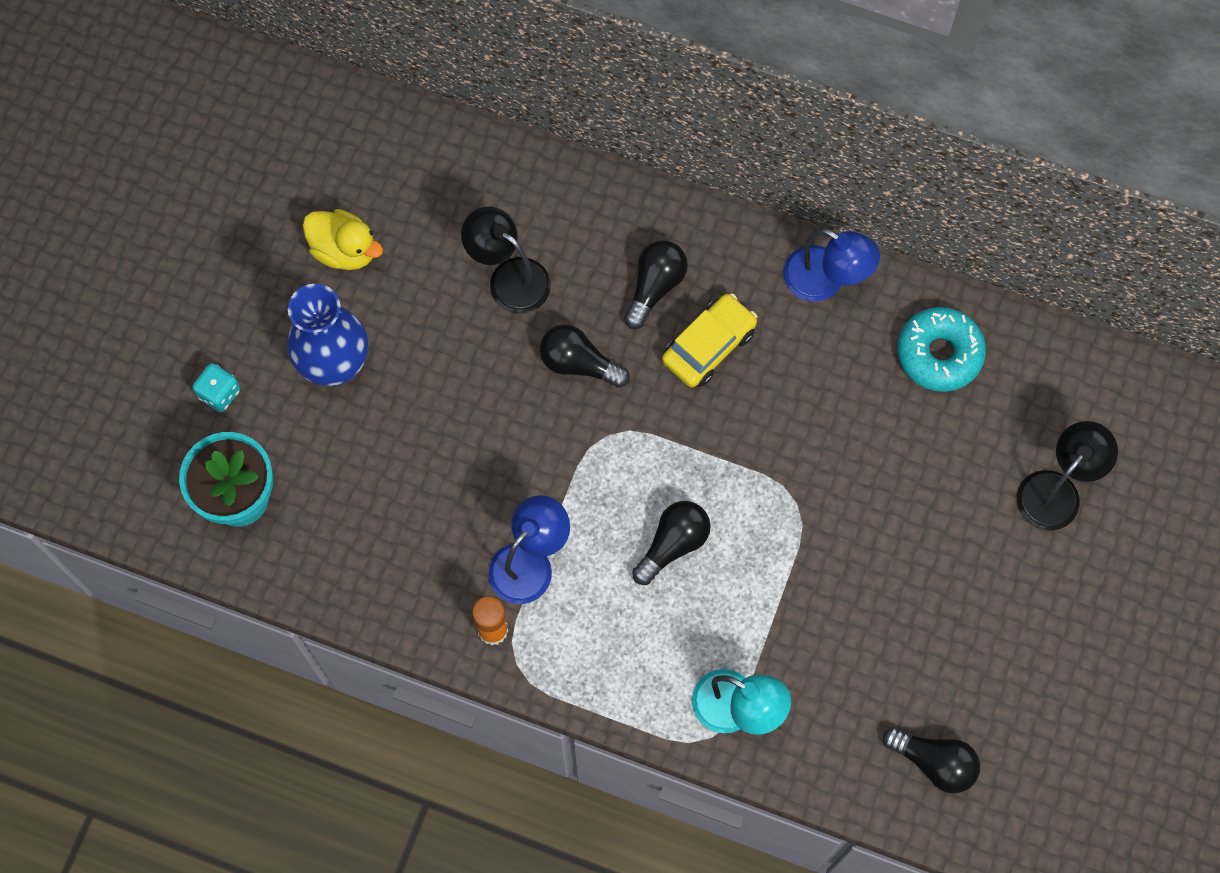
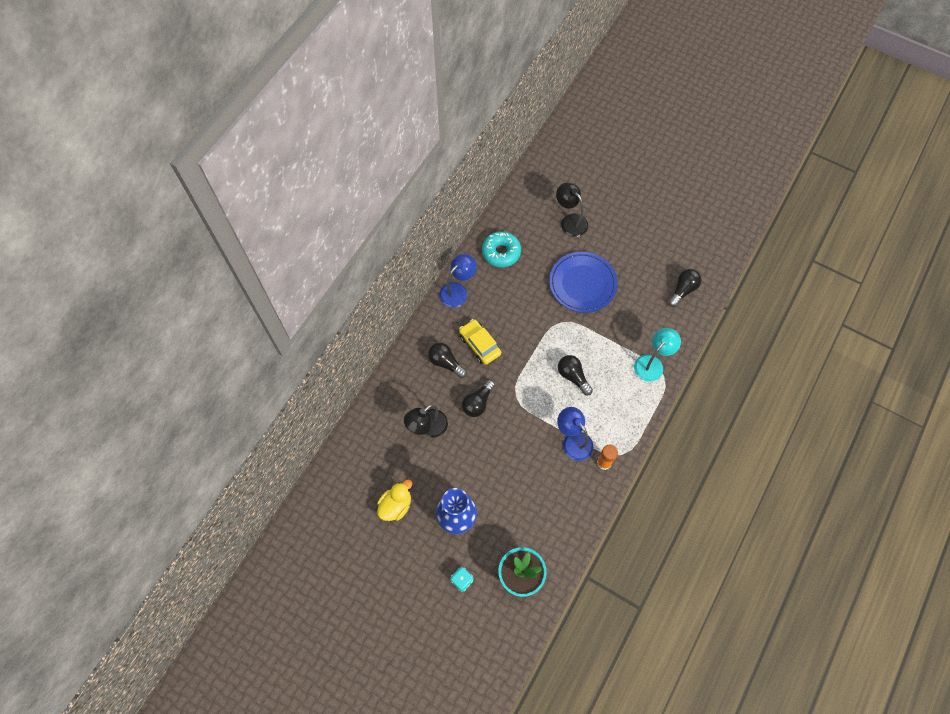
camera: 80 degrees left, 5 degrees down
none -> blue plate [549,252,618,313]

